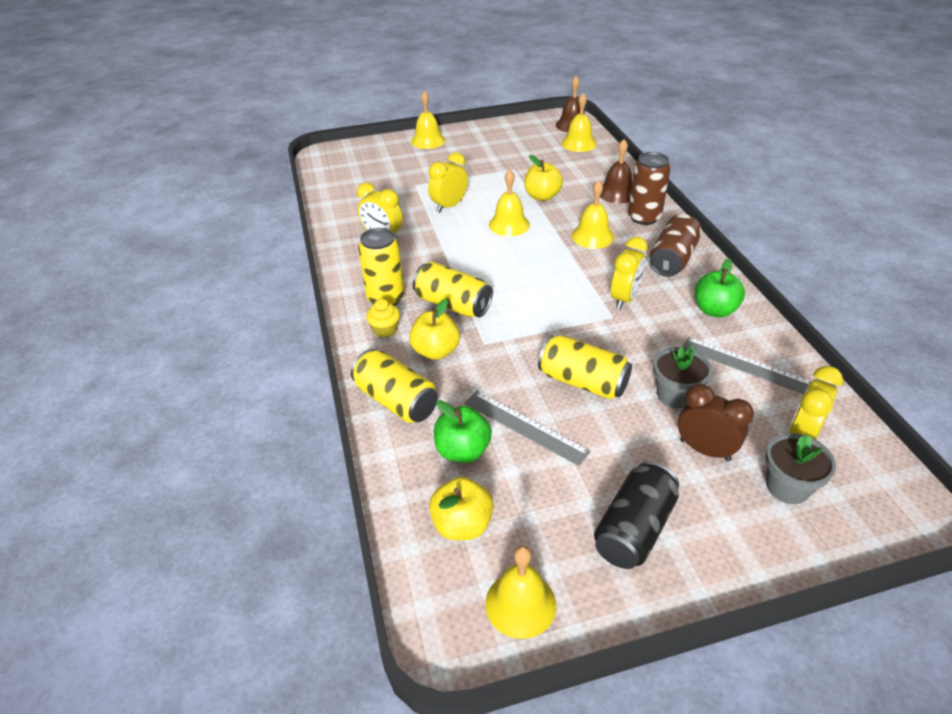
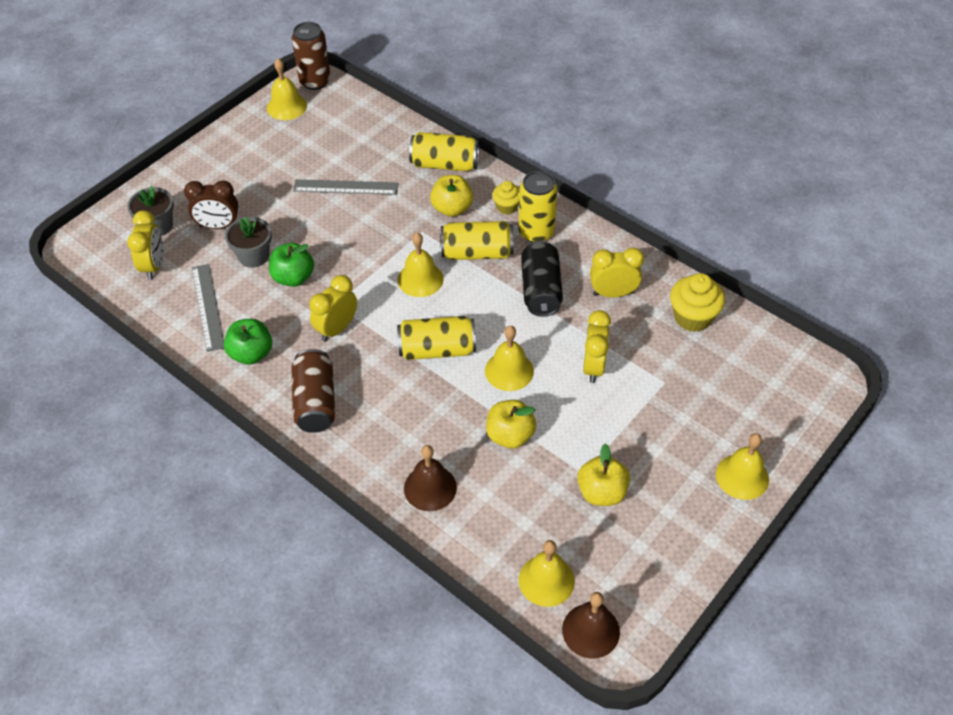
camera: 145 degrees right, 10 degrees up
yellow apple [429,477,494,540] -> yellow apple moved to [577,443,630,506]
green apple [434,400,492,463] -> green apple moved to [269,243,314,287]
yellow can [538,335,632,399] -> yellow can moved to [397,316,476,360]
yellow bell [572,180,614,249] -> yellow bell moved to [398,233,444,297]
black can [594,461,679,569] -> black can moved to [521,241,563,317]
yellow clock [611,237,648,309] -> yellow clock turned 45 degrees clockwise [309,275,357,341]
brown can [628,152,671,225] -> brown can moved to [292,22,331,90]
grey ruler [682,337,811,394] -> grey ruler turned 75 degrees clockwise [192,264,224,352]
none -> yellow cupcake [670,273,725,332]

